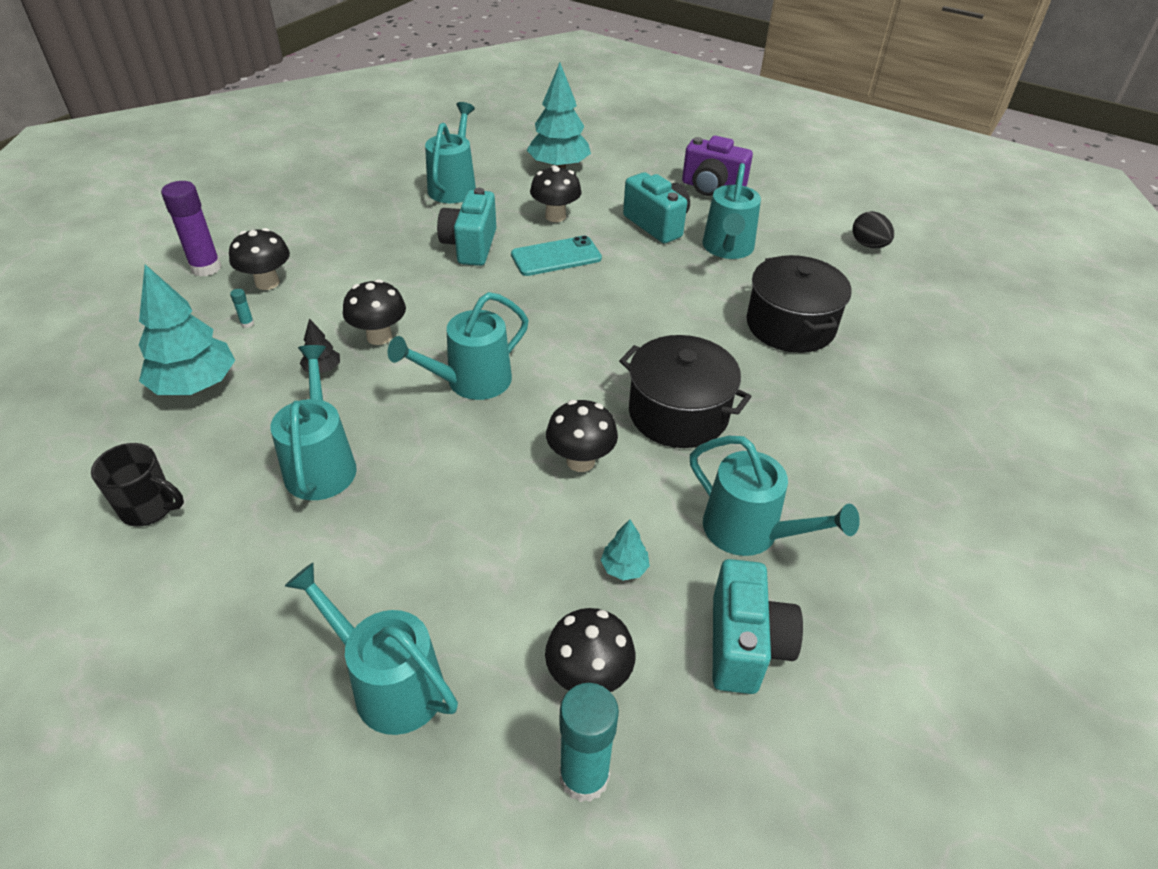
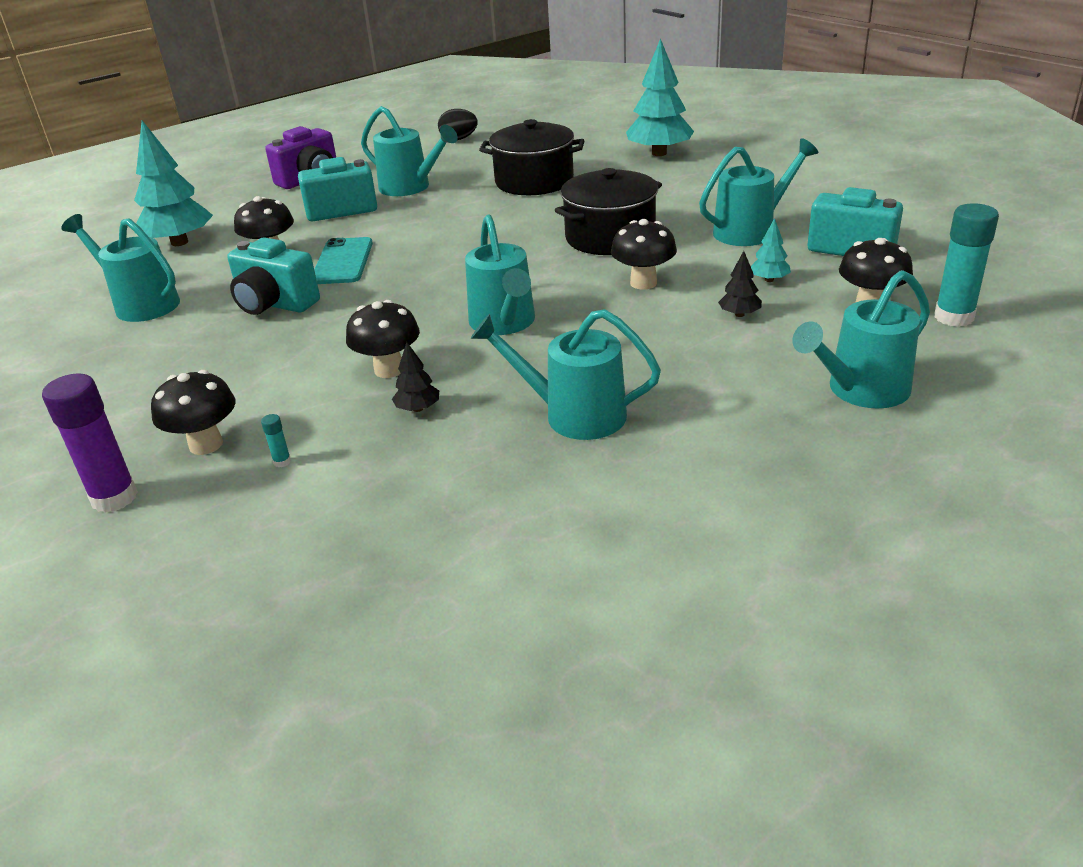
camera: 65 degrees left, 10 degrees down
black mug [91,443,184,527] -> none
turquoise tree [139,264,235,395] -> turquoise tree moved to [626,38,694,156]
none -> black tree [718,251,762,317]

